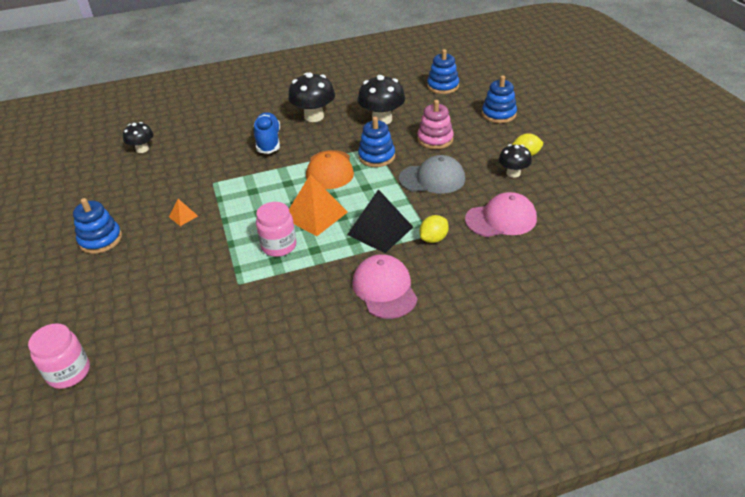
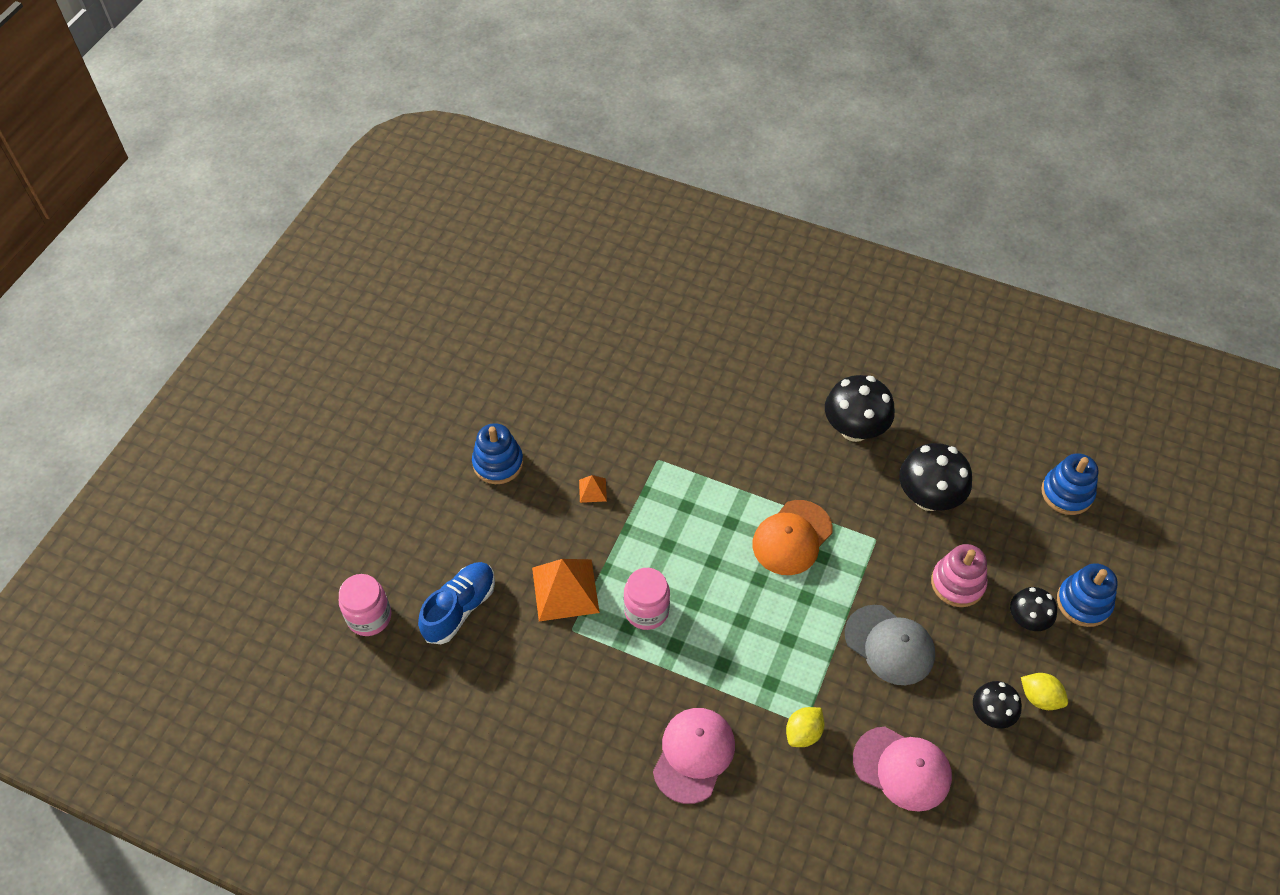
camera: 40 degrees right, 15 degrees up
black mushroom [123,122,154,153] -> black mushroom moved to [1010,587,1057,631]
blue shoe [254,112,280,154] -> blue shoe moved to [418,562,495,644]
orange pyramid [289,175,348,236] -> orange pyramid moved to [532,559,600,622]
black pyramid [347,189,413,253] -> none
blue stacking toy [358,117,395,167] -> none
yellow lemon [419,215,449,243] -> yellow lemon turned 45 degrees counterclockwise [786,707,825,747]

